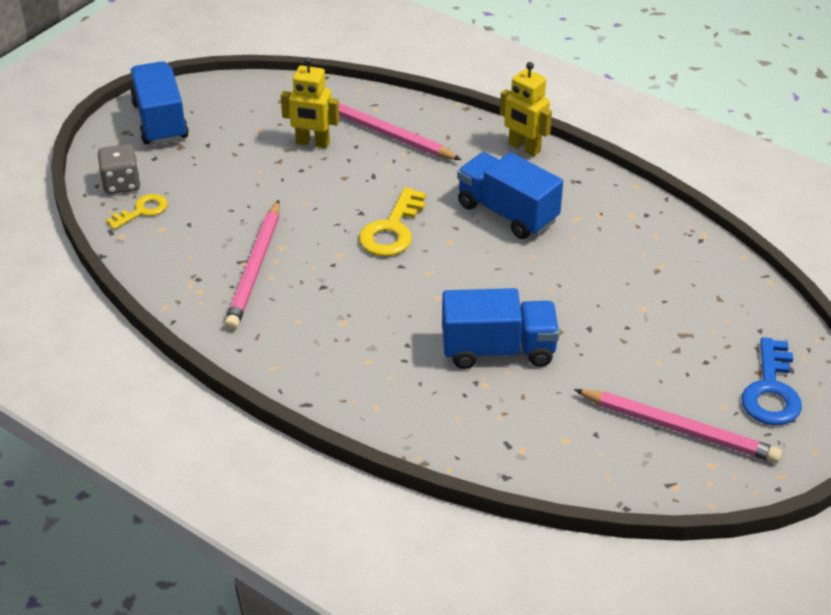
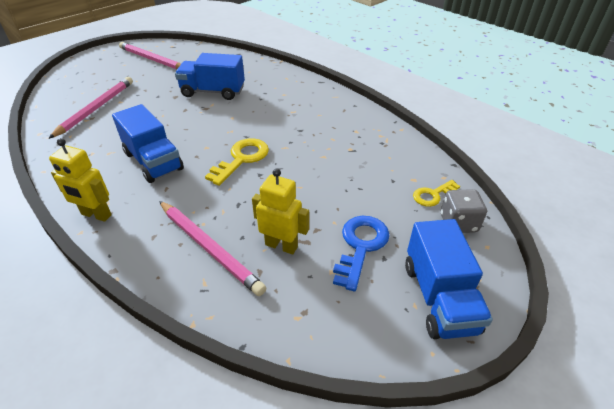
camera: 170 degrees left, 0 degrees up
pink pencil [224,200,280,330] -> pink pencil moved to [48,77,133,139]
yellow robot [500,62,552,156] -> yellow robot turned 150 degrees clockwise [49,138,112,222]
blue key [741,337,802,425] -> blue key moved to [333,216,390,291]

